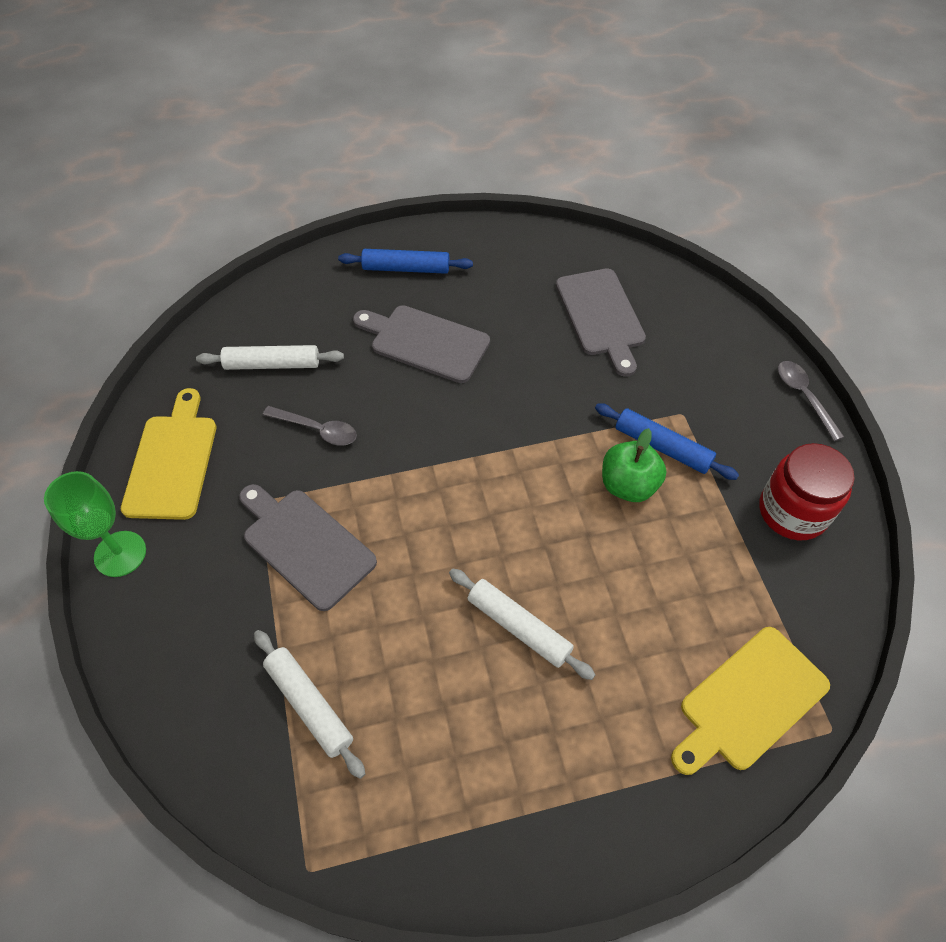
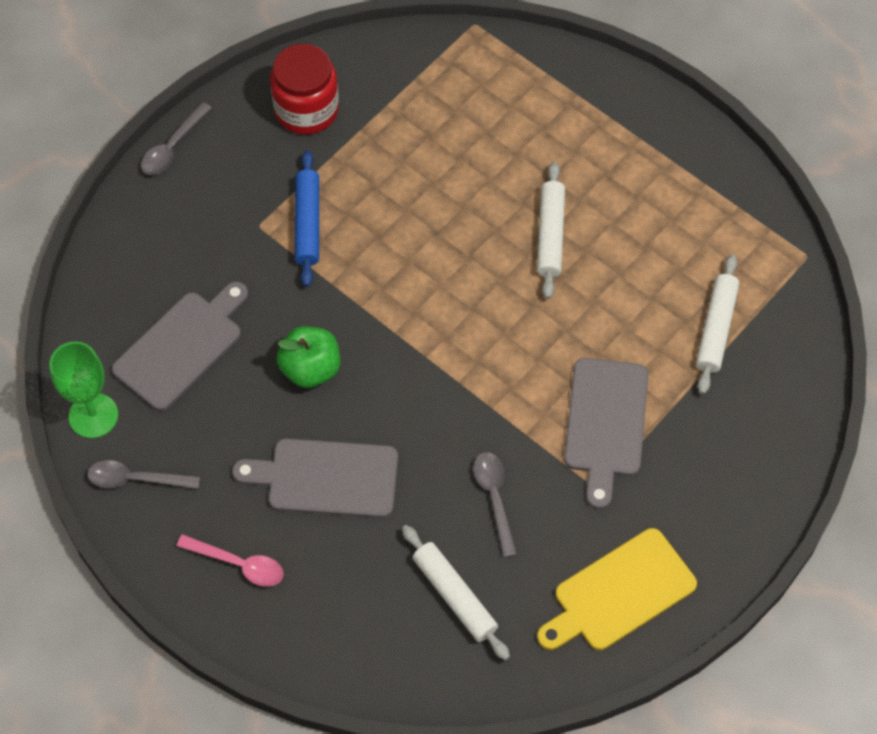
camera: 125 degrees left, 5 degrees up
green goblet [44,471,146,577] -> green goblet moved to [50,342,118,438]
blue rolling pin [338,249,473,274] -> pink spoon [176,534,284,587]
grey cutting board [353,305,490,383] -> grey cutting board turned 105 degrees clockwise [232,438,398,518]
green apple [602,428,666,502] -> green apple moved to [277,326,340,388]
yellow cutting board [671,627,830,775] -> none
none -> grey spoon [87,460,200,489]

